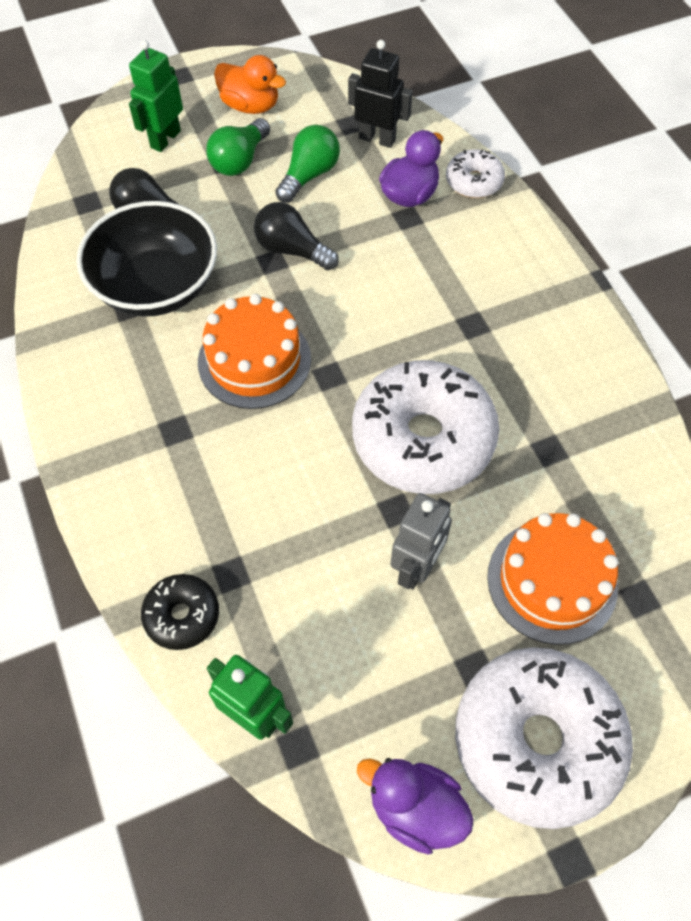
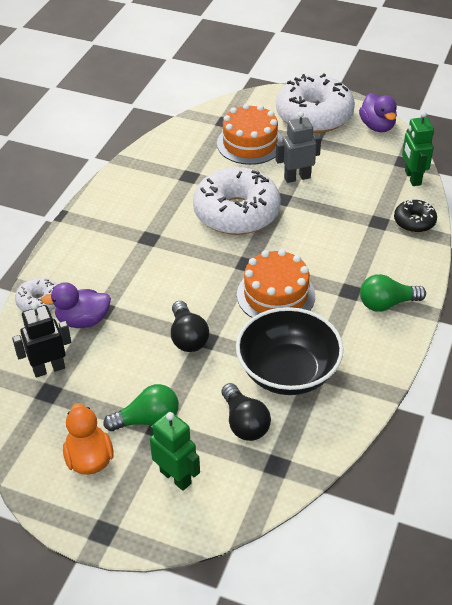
camera: 135 degrees left, 15 degrees down
green robot [129,40,183,152] -> green robot turned 120 degrees counterclockwise [150,411,200,491]
green light bulb [275,125,340,203] -> green light bulb moved to [360,274,426,312]
black robot [348,40,413,148] -> black robot turned 90 degrees clockwise [12,302,71,378]

